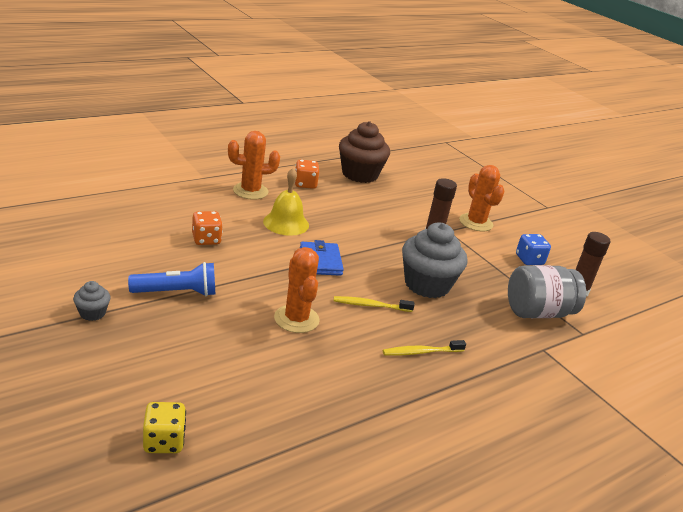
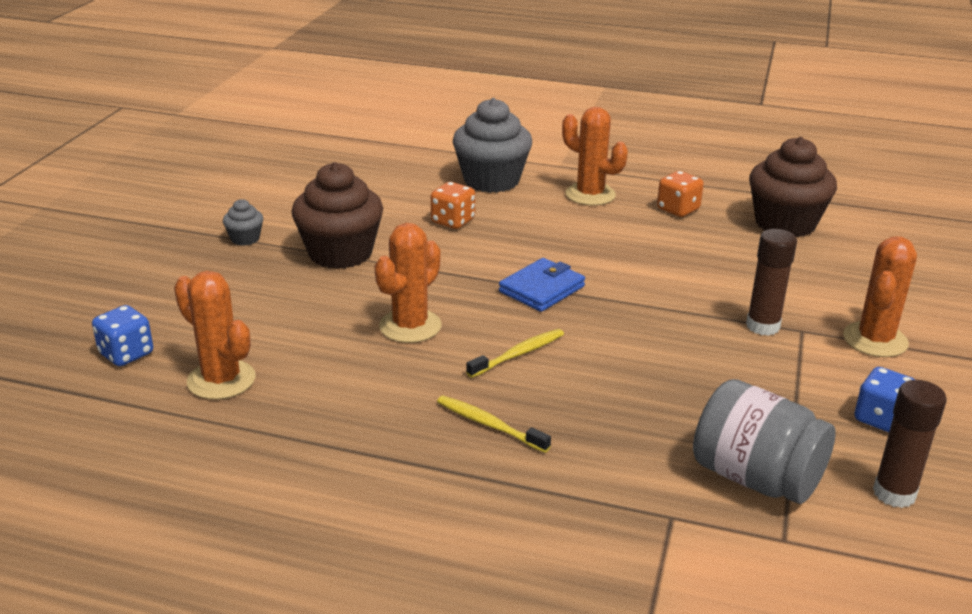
camera: 55 degrees right, 0 degrees up
blue flashlight [128,262,215,296] -> brown cupcake [292,162,383,269]
yellow dice [143,402,186,453] -> blue dice [92,305,153,366]
yellow bell [263,168,309,236] -> none
yellow toothbrush [334,296,415,312] -> yellow toothbrush turned 90 degrees clockwise [466,329,564,378]
grey cupcake [402,223,467,298] -> grey cupcake moved to [453,98,532,193]
none -> orange cactus [174,271,256,400]

